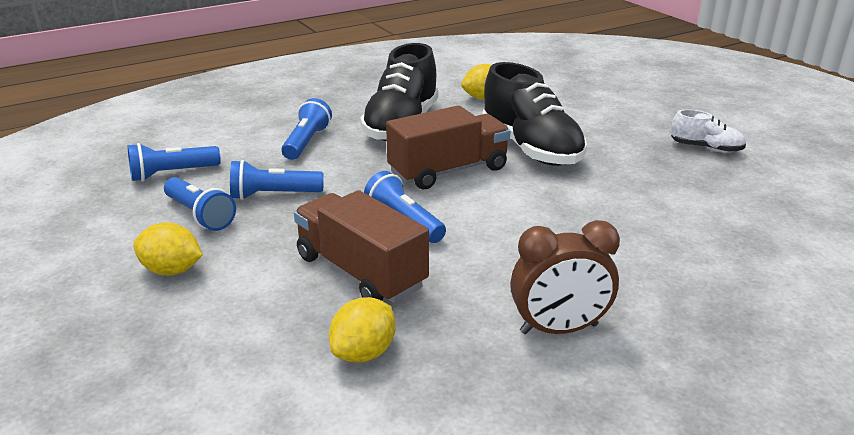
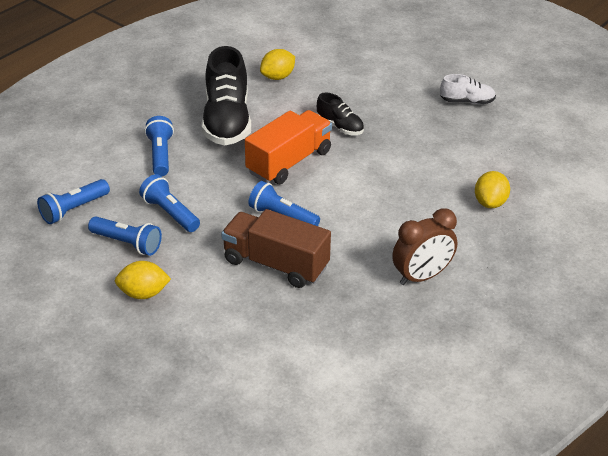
camera: 20 degrees left, 10 degrees up
blue flashlight [230,160,324,200] -> blue flashlight turned 75 degrees clockwise [139,174,200,232]
yellow lemon [329,297,396,363] -> yellow lemon moved to [475,171,510,208]
brown truck [386,105,510,189] -> orange truck [245,110,332,184]
black shoe [482,62,587,166] -> black shoe [317,93,364,135], size x0.50

